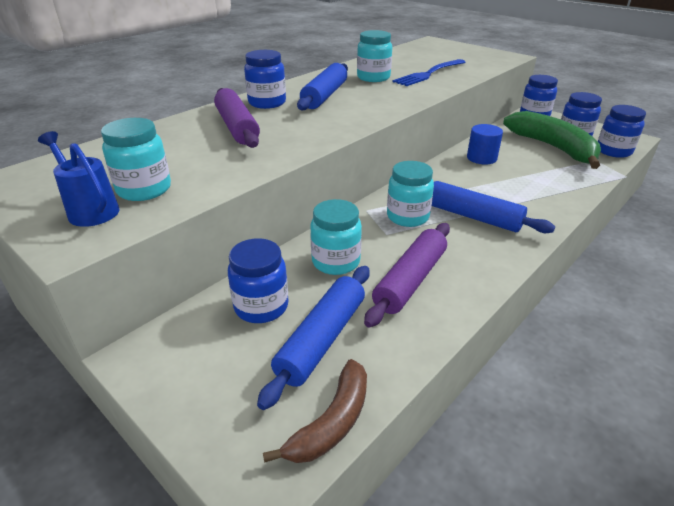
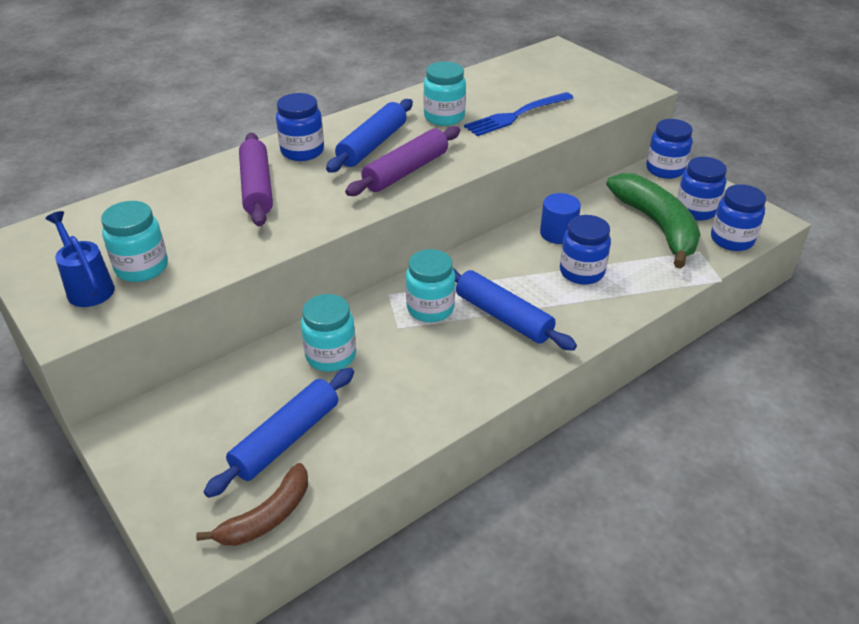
camera: 10 degrees right, 5 degrees up
blue jar [228,238,288,323] -> blue jar moved to [560,215,611,285]
purple rolling pin [364,223,450,327] -> purple rolling pin moved to [345,126,460,196]

